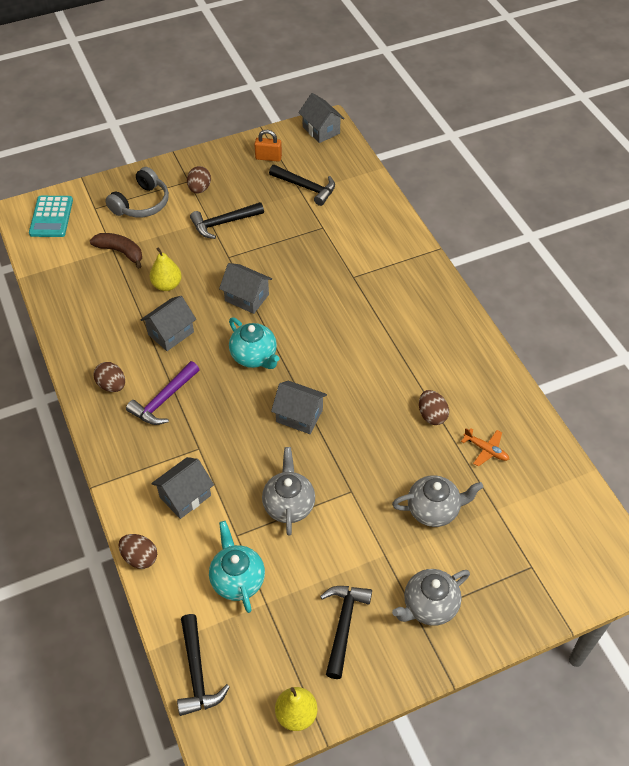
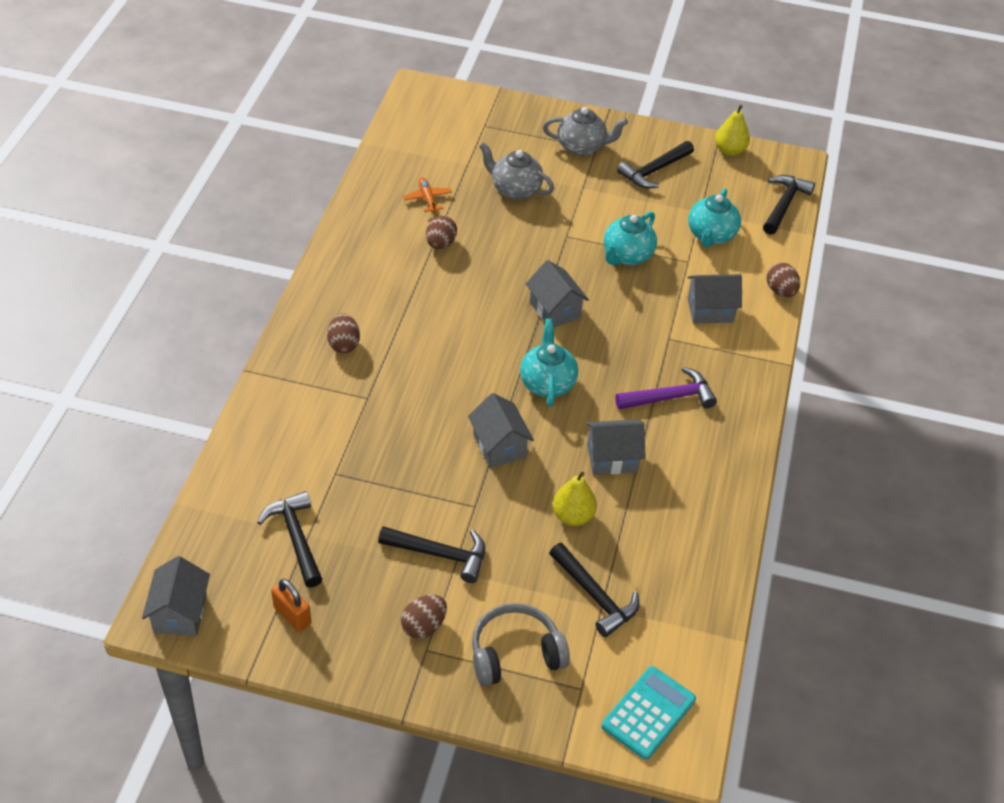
camera: 145 degrees left, 5 degrees down
brown banana [90,233,142,269] -> black hammer [549,543,639,637]
brown egg [94,362,125,392] -> brown egg moved to [327,313,360,353]
grey teapot [262,447,315,536] -> turquoise teapot [604,211,657,265]

